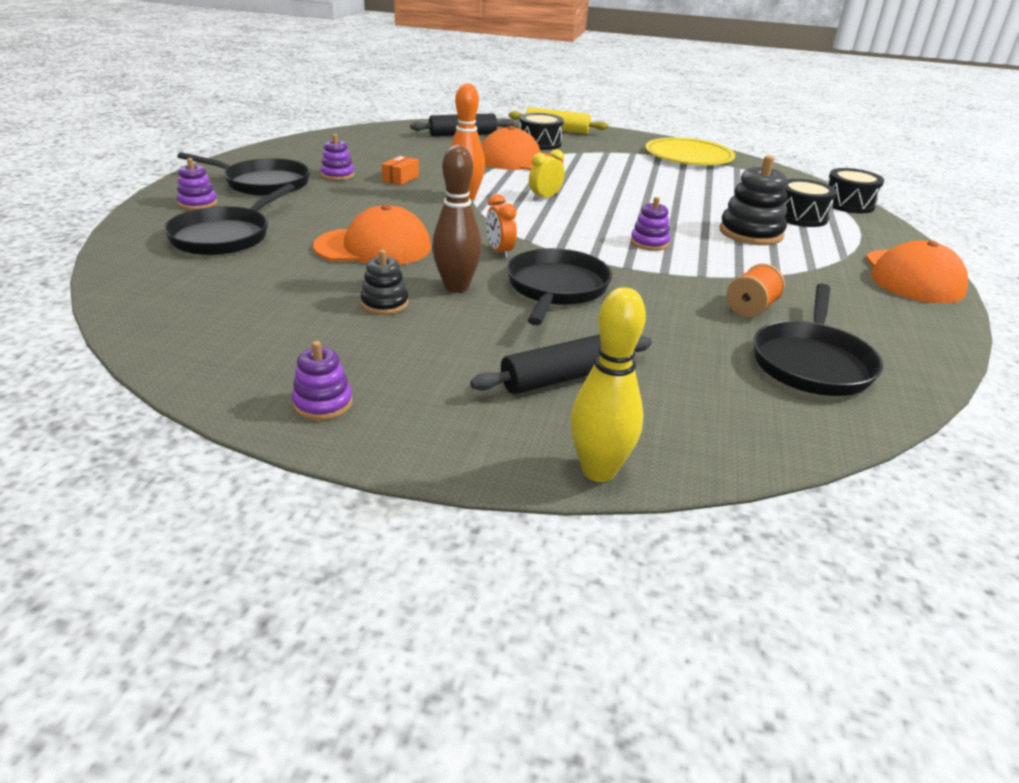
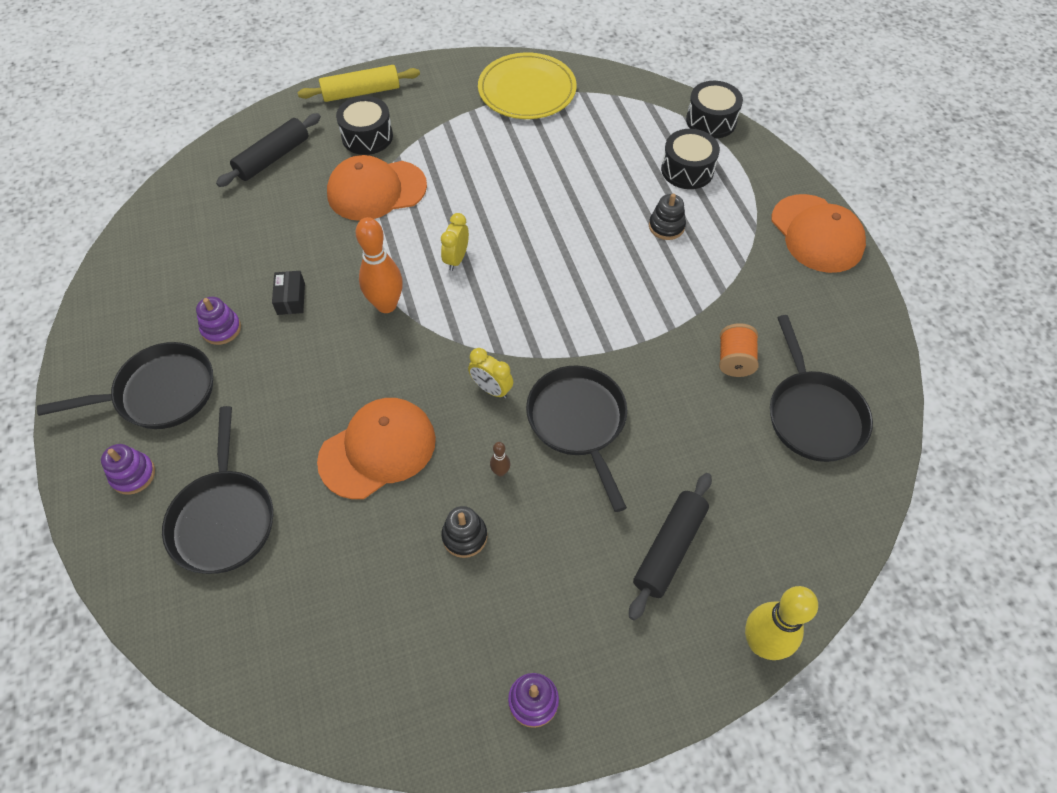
camera: 30 degrees left, 25 degrees up
orange box [382,156,419,185] -> black box [272,271,305,315]
brown bowling pin [432,145,482,293] -> brown bowling pin [490,442,510,476], size x0.43
orange clock [486,194,517,259] -> yellow clock [468,348,513,399]
purple stacking toy [631,197,670,251] -> none
black stacking toy [719,155,787,245] -> black stacking toy [649,193,686,240], size x0.58

